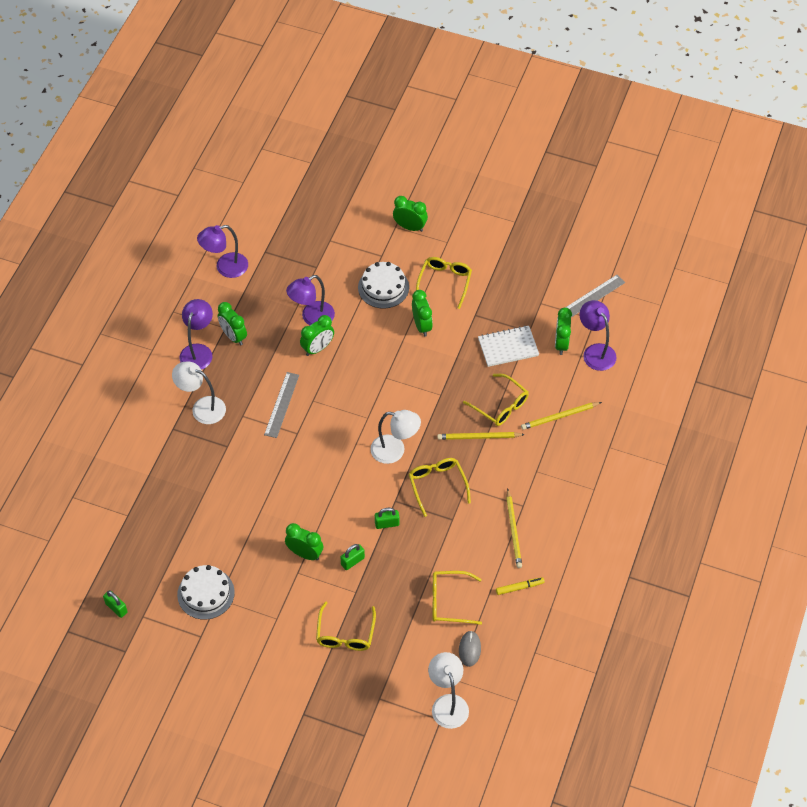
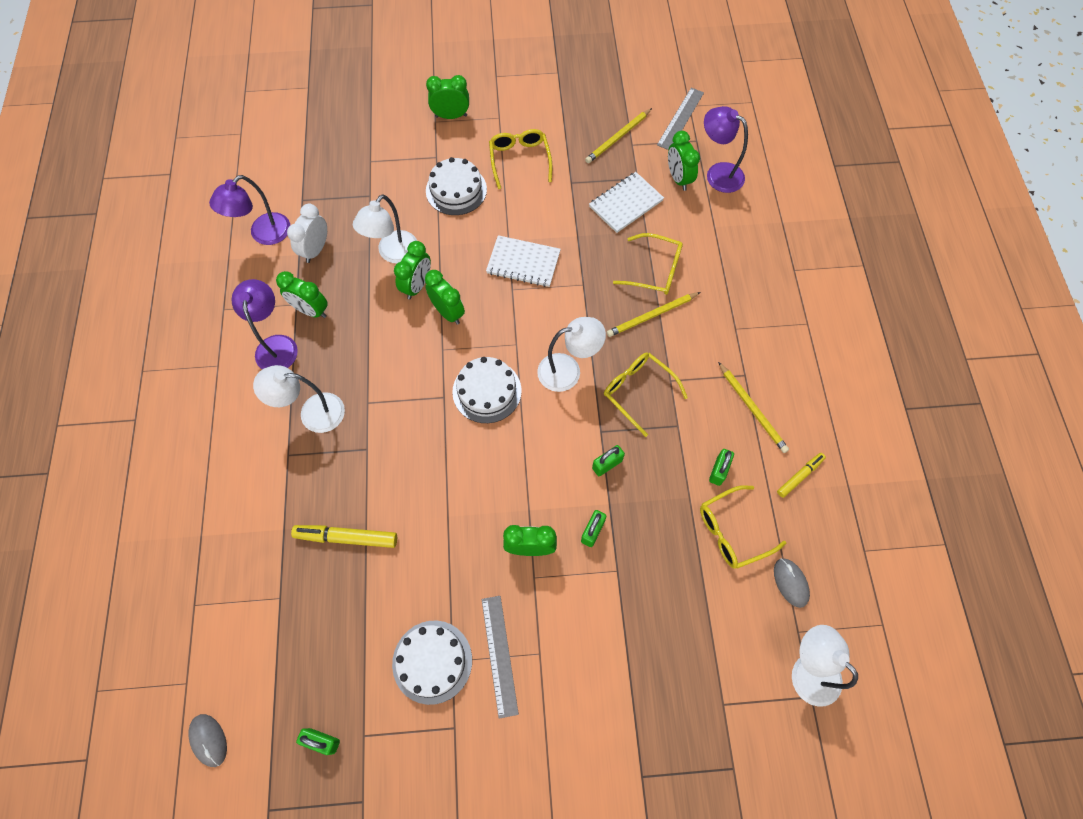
camera: 25 degrees left, 10 degrees up
grey ruler [264,372,299,438] -> grey ruler moved to [482,596,519,719]
purple lamp [286,275,335,325] -> white lamp [353,194,417,264]
yellow glasses [316,601,376,651] -> none
green clock [412,290,433,337] -> green clock moved to [425,270,465,325]
yellow pencil [521,402,602,430] -> yellow pencil moved to [585,108,652,163]
none -> grey mouse [189,714,227,767]
none -> white clock [287,204,327,263]
none -> yellow marker [291,525,397,548]
none -> white cake [452,357,522,423]
none -> white notebook [486,235,561,287]
none -> green padlock [709,449,734,486]

